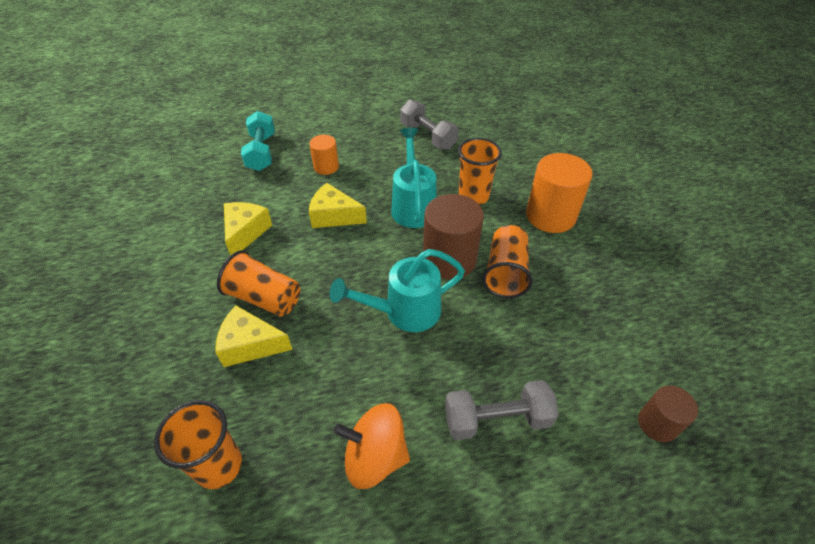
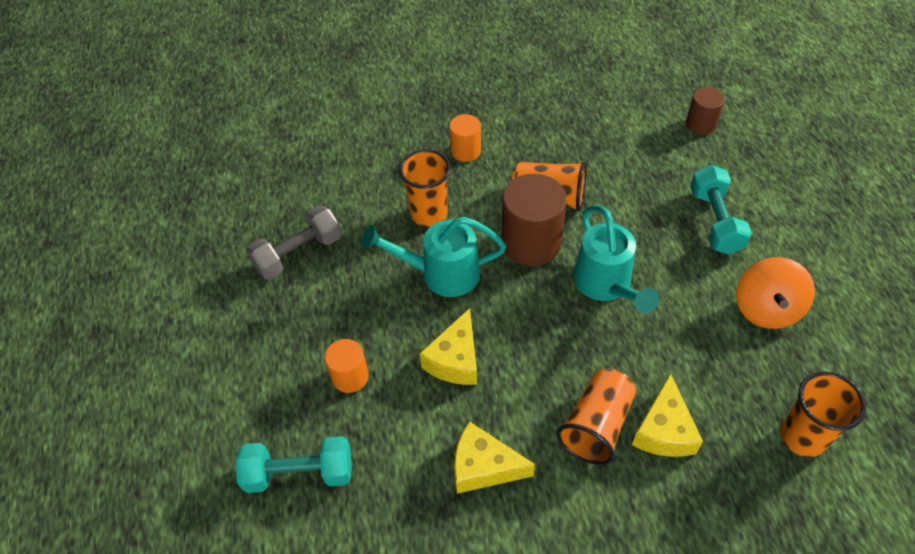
camera: 85 degrees left, 5 degrees up
grey dumbbell [445,380,559,440] -> turquoise dumbbell [690,165,752,254]
orange cylinder [526,153,593,233] -> orange cylinder [449,114,481,162], size x0.56

